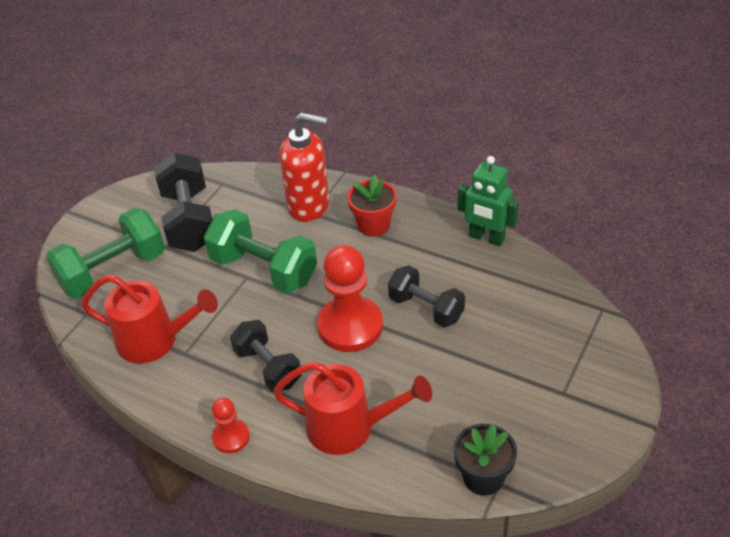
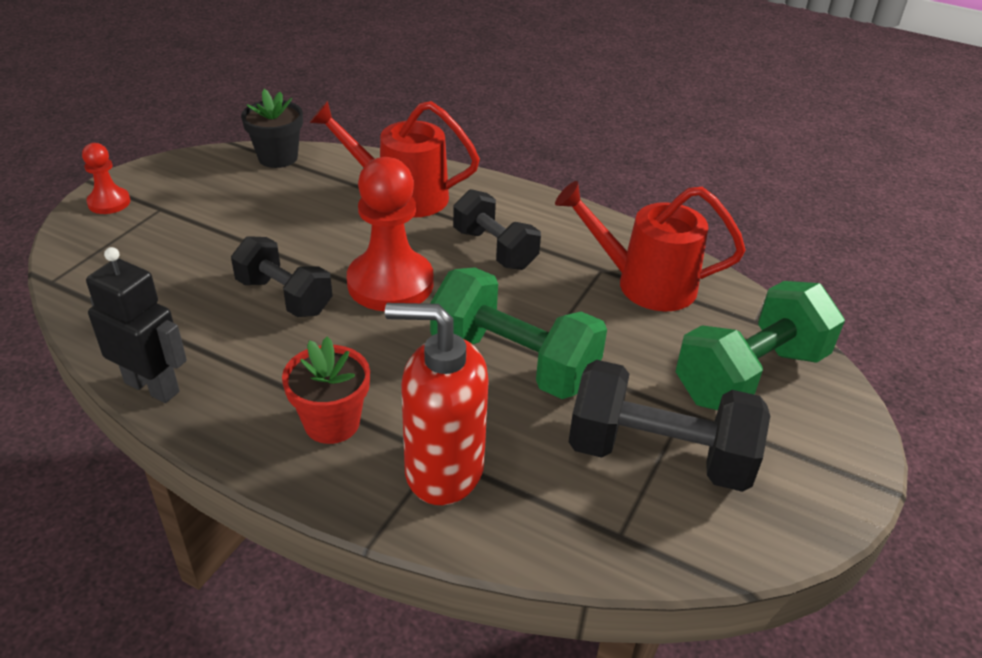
camera: 175 degrees right, 5 degrees down
black dumbbell [154,153,212,252] -> black dumbbell turned 60 degrees counterclockwise [569,360,770,492]
red pawn [212,398,250,453] -> red pawn moved to [82,143,130,214]
green robot [457,156,519,246] -> black robot [86,247,187,403]

